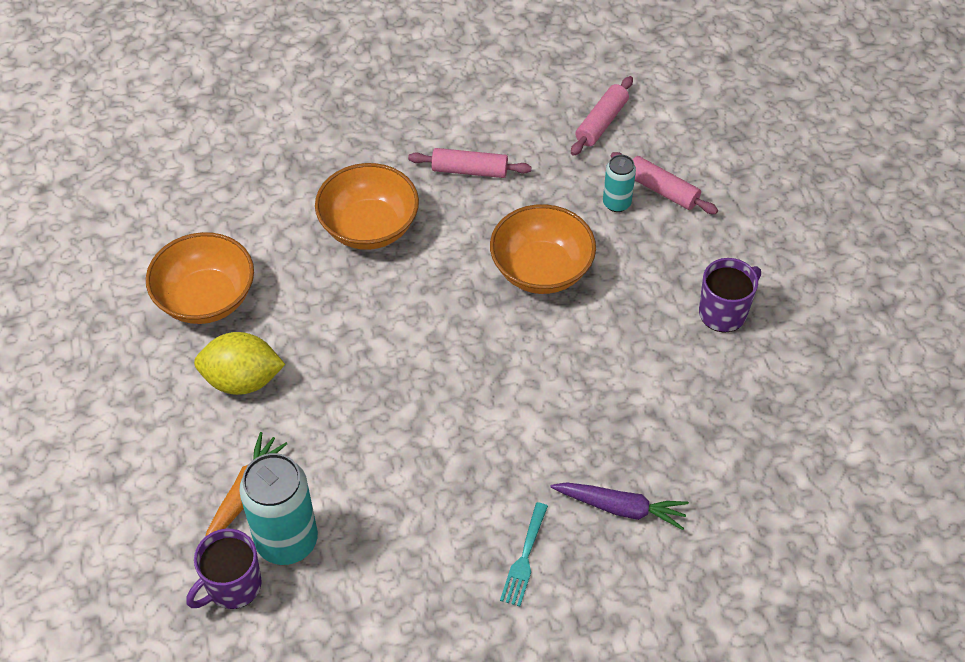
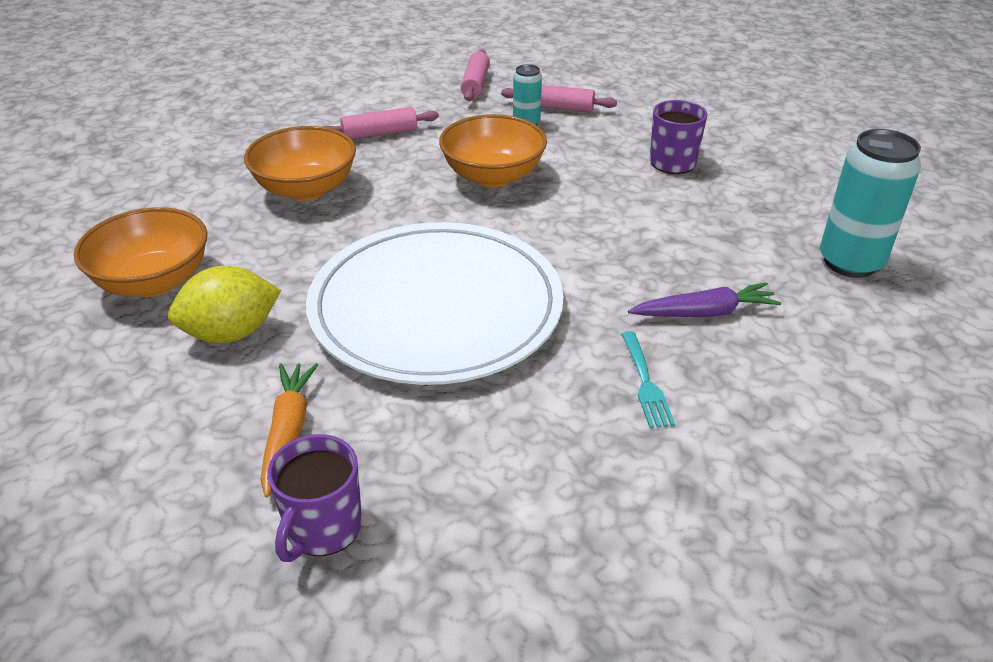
camera: 25 degrees left, 15 degrees down
turquoise can [239,453,318,565] -> turquoise can moved to [820,129,921,278]
none -> white plate [306,222,564,385]

